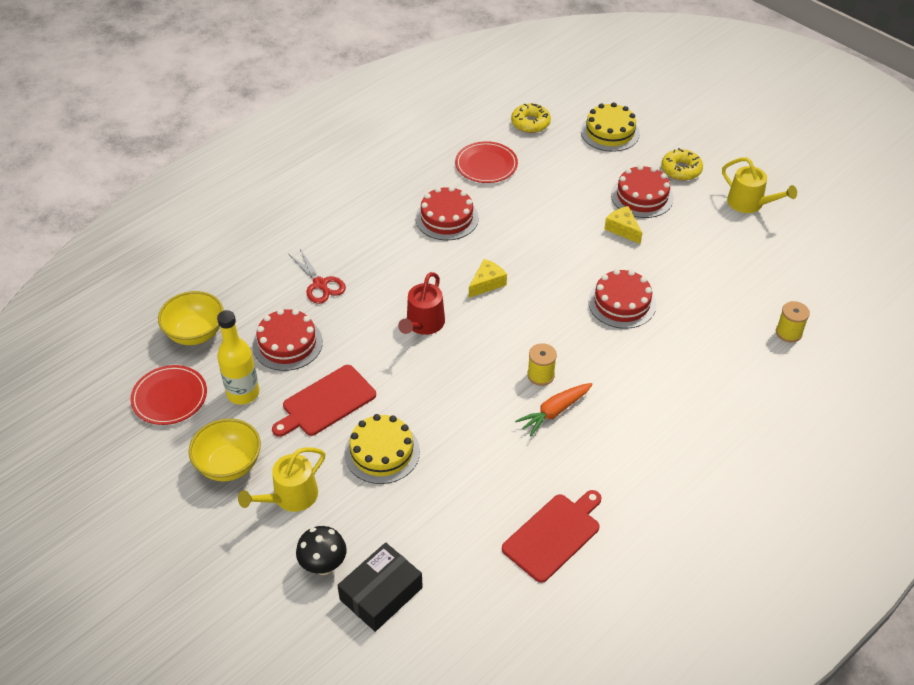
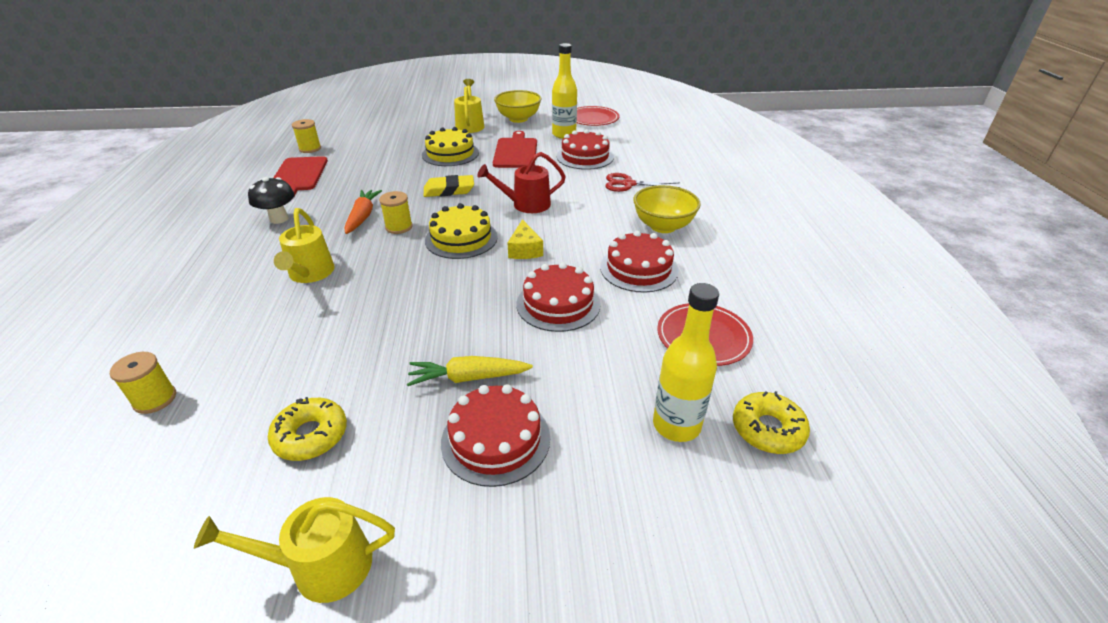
camera: 130 degrees right, 10 degrees down
yellow bowl [158,291,224,345] -> yellow bowl moved to [633,185,701,233]
black mushroom [296,526,347,575] -> black mushroom moved to [248,177,295,224]
black box [337,542,423,632] -> none
red watering can [398,272,445,335] -> red watering can turned 75 degrees counterclockwise [477,152,566,213]
yellow cake [581,102,640,152] -> yellow cake moved to [425,203,498,259]
red cake [588,269,656,329] -> red cake moved to [516,262,601,332]
yellow cheese [605,206,642,244] -> yellow carrot [407,356,533,386]
yellow donut [661,148,703,181] -> yellow donut moved to [268,397,347,461]
none -> yellow watering can [274,208,335,283]
none -> yellow spool [292,119,321,153]
none -> yellow eraser [424,175,474,197]
none -> yellow bottle [653,283,719,442]

